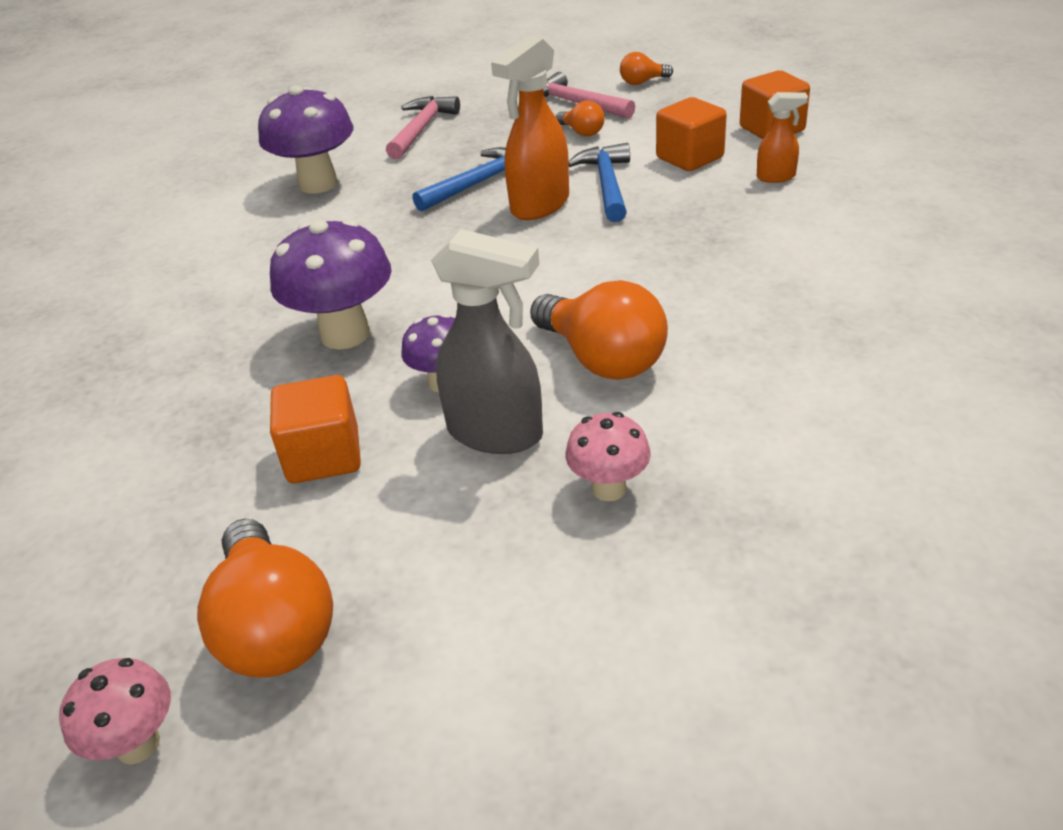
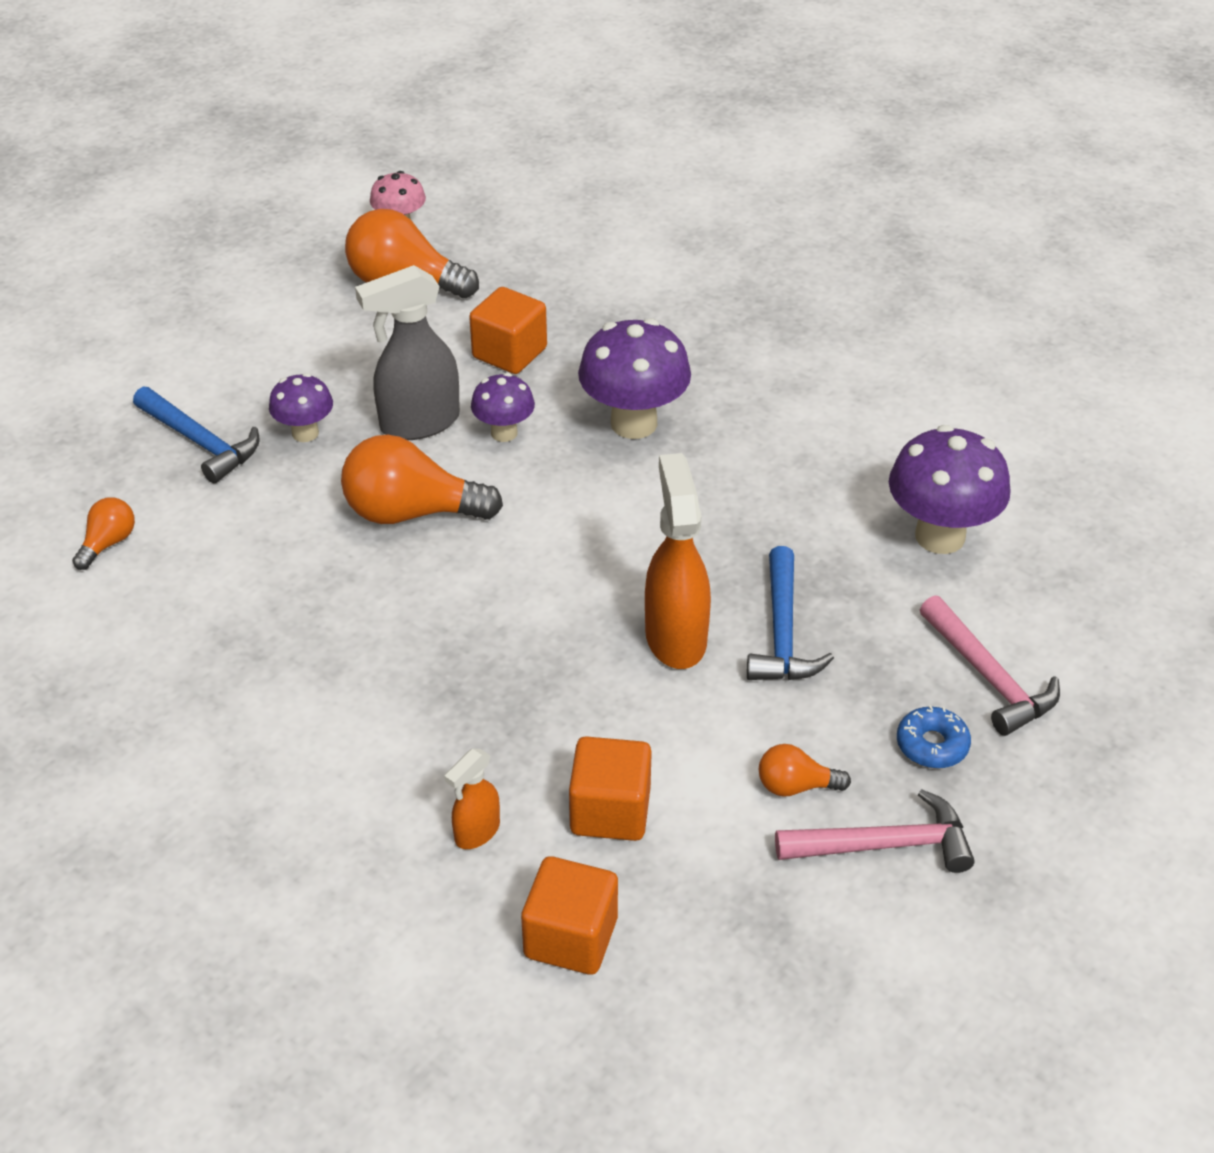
camera: 130 degrees right, 5 degrees up
pink mushroom [565,412,651,501] -> purple mushroom [269,373,333,442]
blue hammer [569,143,630,222] -> blue hammer moved to [133,387,260,483]
orange light bulb [620,52,673,85] -> orange light bulb moved to [72,497,135,570]
none -> blue donut [897,705,971,769]

